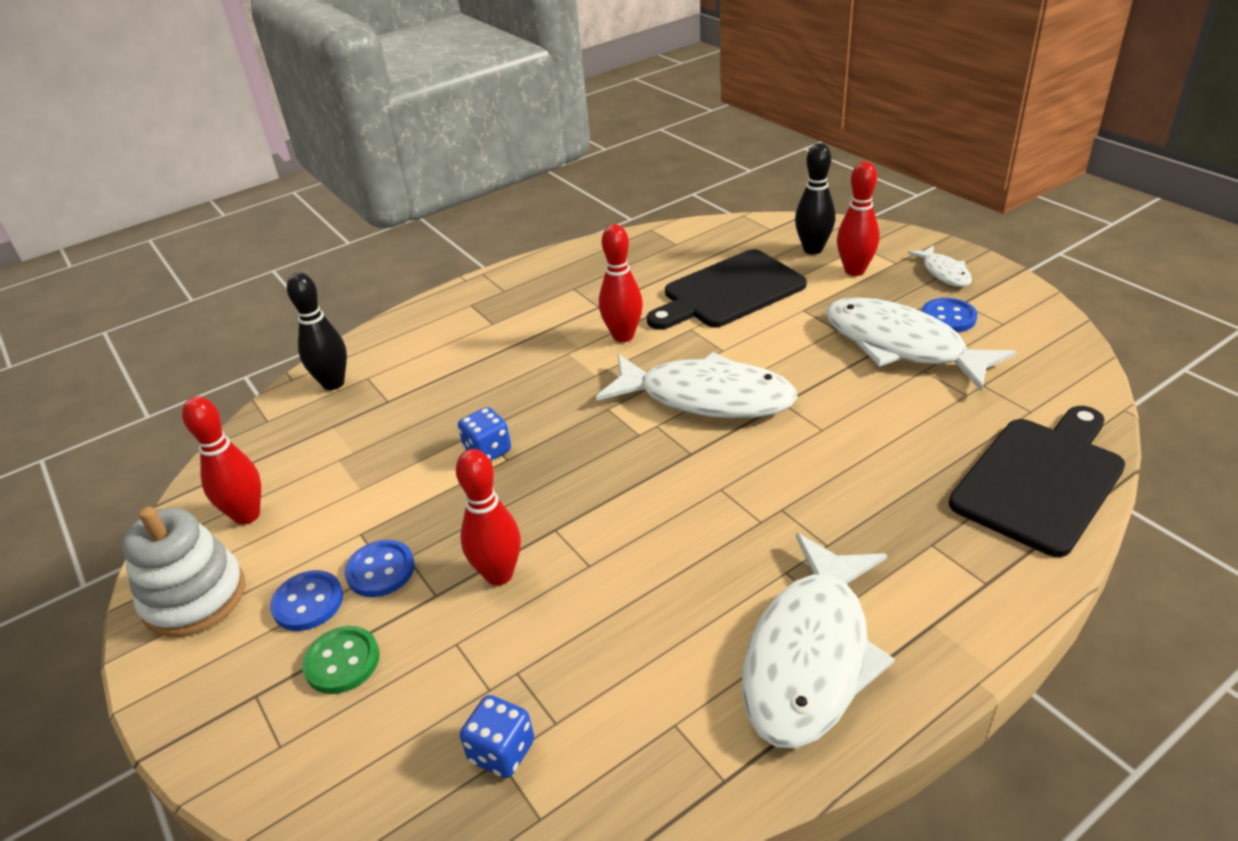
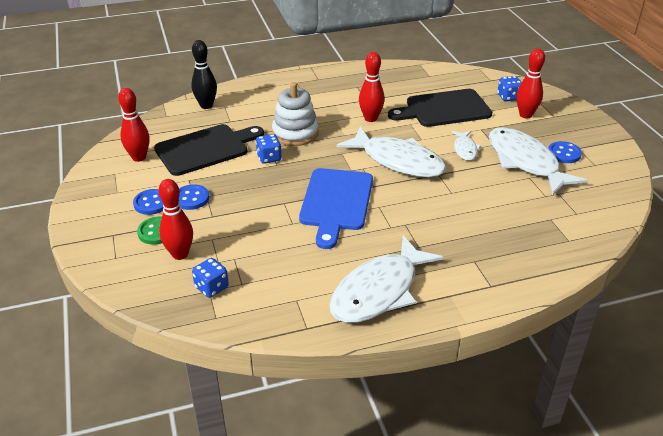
camera: 15 degrees right, 0 degrees up
white stacking toy [122,506,245,637] -> white stacking toy moved to [272,82,319,146]
red bowling pin [456,449,521,585] -> red bowling pin moved to [159,179,193,260]
black bowling pin [795,143,835,254] -> blue dice [498,76,522,101]
white fish [907,245,972,287] -> white fish moved to [452,131,481,161]
black cutting board [949,406,1125,557] -> black cutting board moved to [154,124,264,176]
none -> blue cutting board [299,168,373,249]

